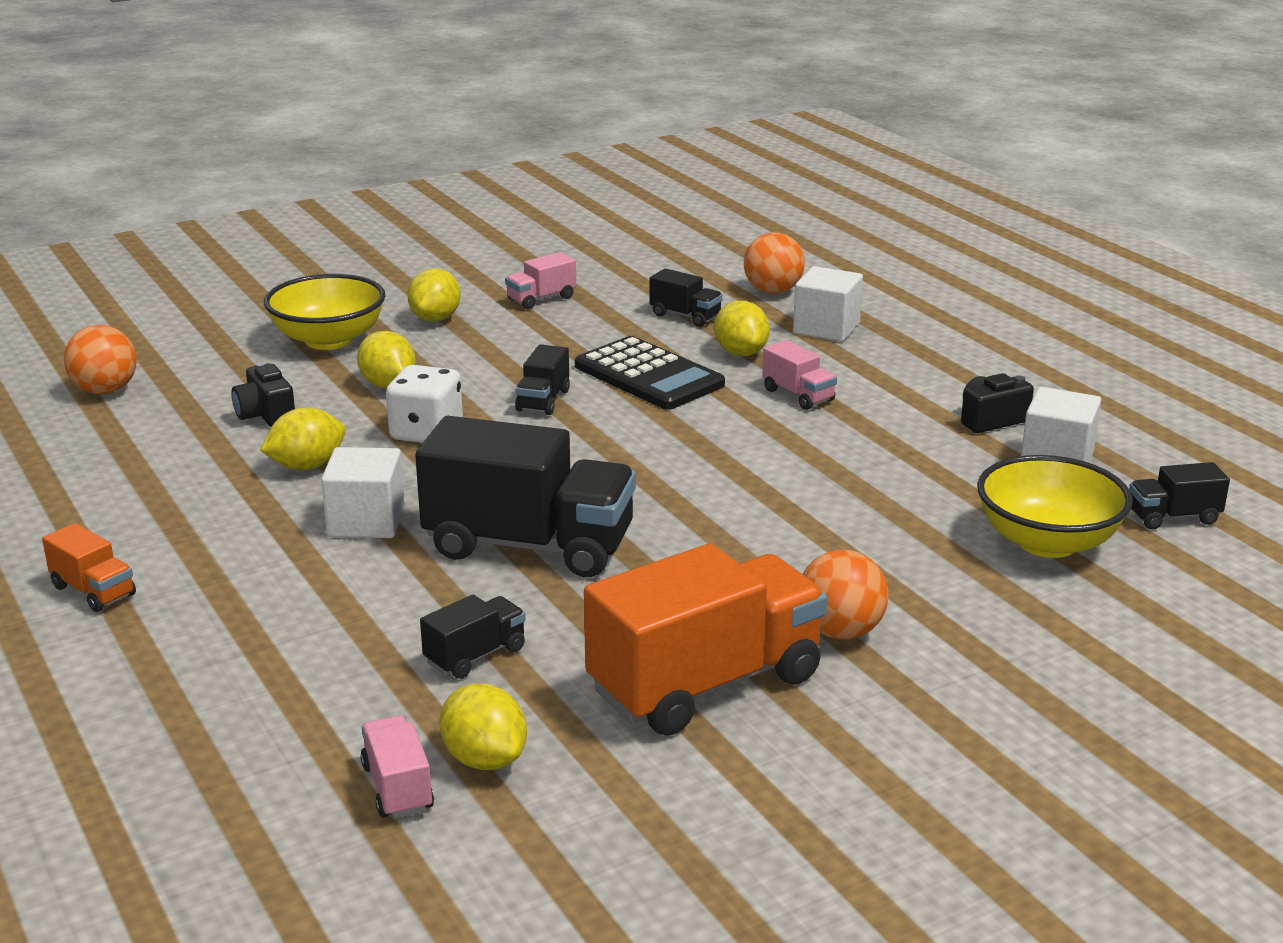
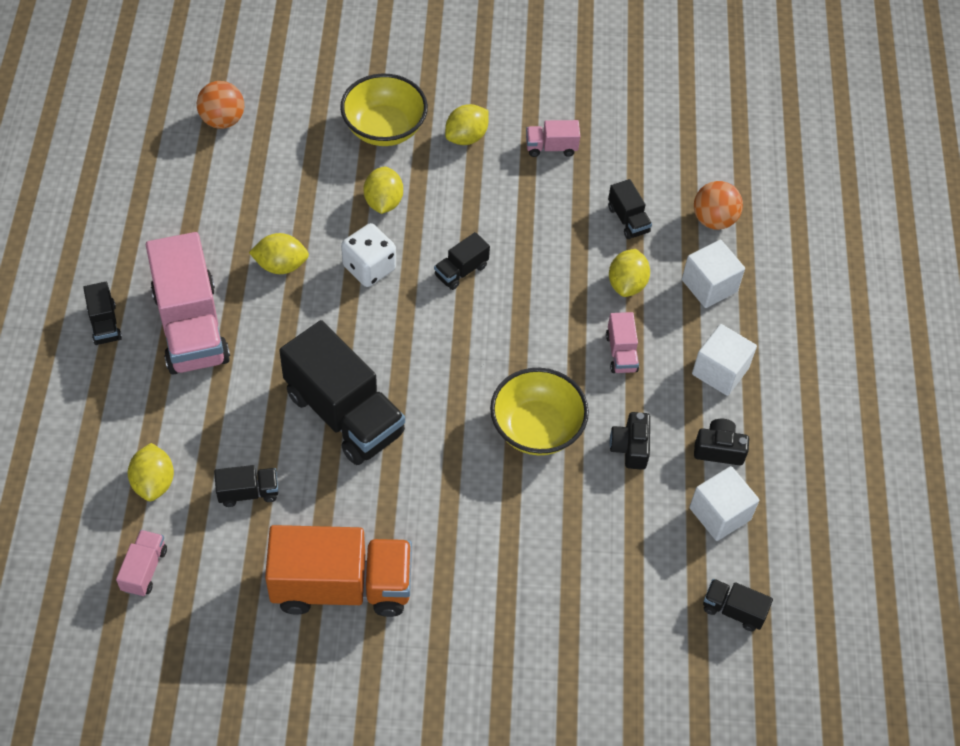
camera: 30 degrees right, 30 degrees up
orange truck [42,523,136,612] -> black truck [83,282,122,345]
black camera [231,362,295,427] -> black camera moved to [610,412,650,470]
white cube [321,447,405,538] -> white cube moved to [692,324,757,396]
yellow lemon [439,684,527,770] -> yellow lemon moved to [128,443,174,501]
black calculator [575,336,725,410] -> none
orange ball [803,550,888,640] -> none
yellow bowl [977,455,1133,558] -> yellow bowl moved to [490,368,589,455]
none -> pink truck [146,232,230,375]

